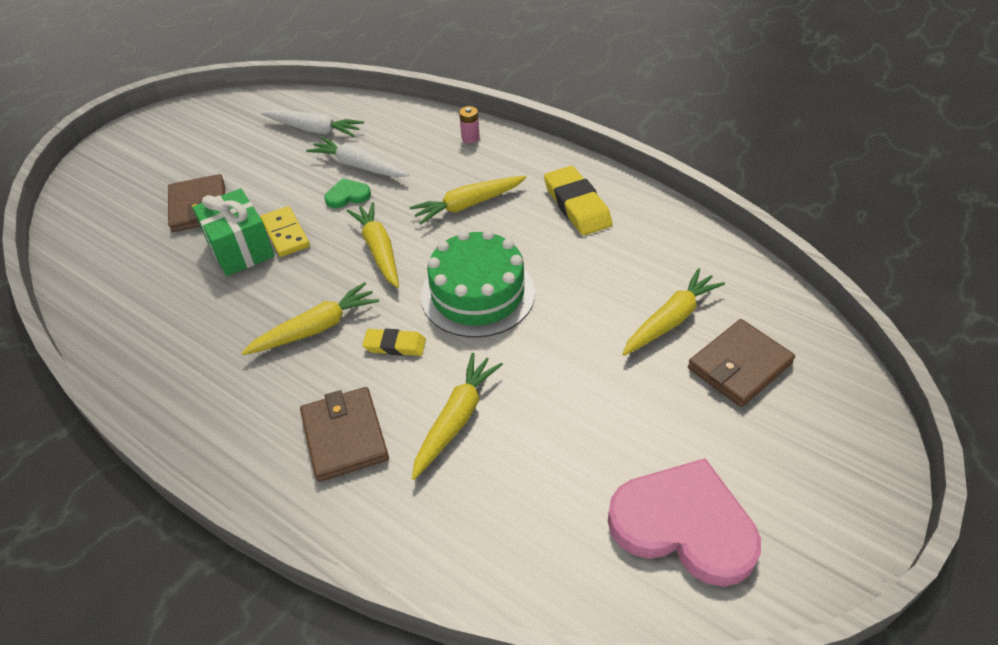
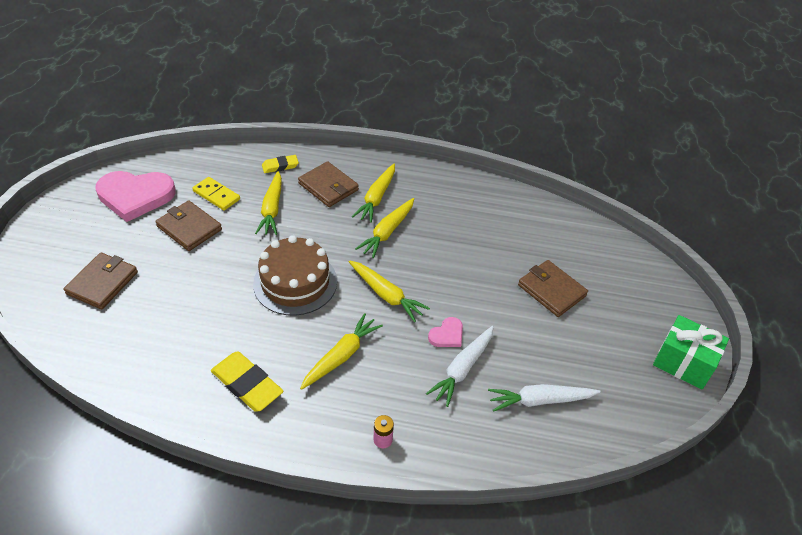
camera: 150 degrees right, 0 degrees up
green gift [193,188,275,276] -> green gift moved to [653,315,729,390]
yellow domino [260,206,310,257] -> yellow domino moved to [192,177,240,211]
white carrot [306,137,409,177] -> white carrot turned 120 degrees clockwise [426,326,494,407]
green heart [324,178,371,208] -> pink heart [428,317,463,347]
yellow eraser [362,329,426,356] -> yellow eraser moved to [262,155,299,173]
green cake [421,229,535,338] -> brown cake [253,235,337,316]
yellow carrot [622,268,725,356] -> yellow carrot moved to [352,164,395,223]
none -> brown wallet [155,200,222,251]

